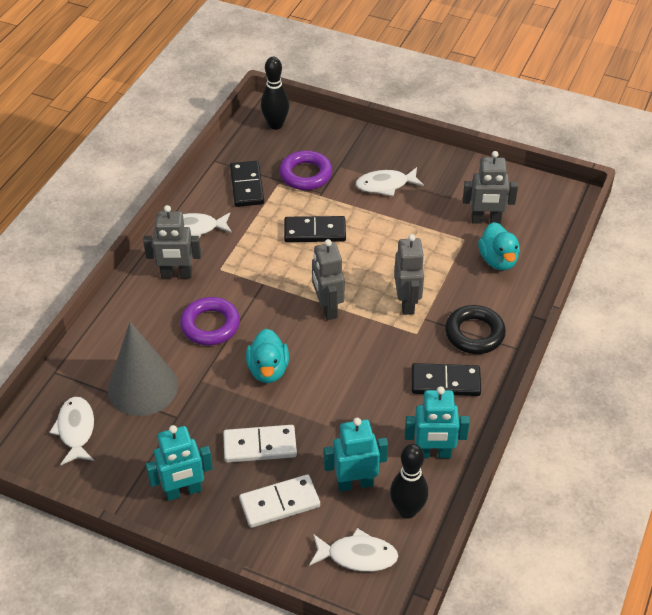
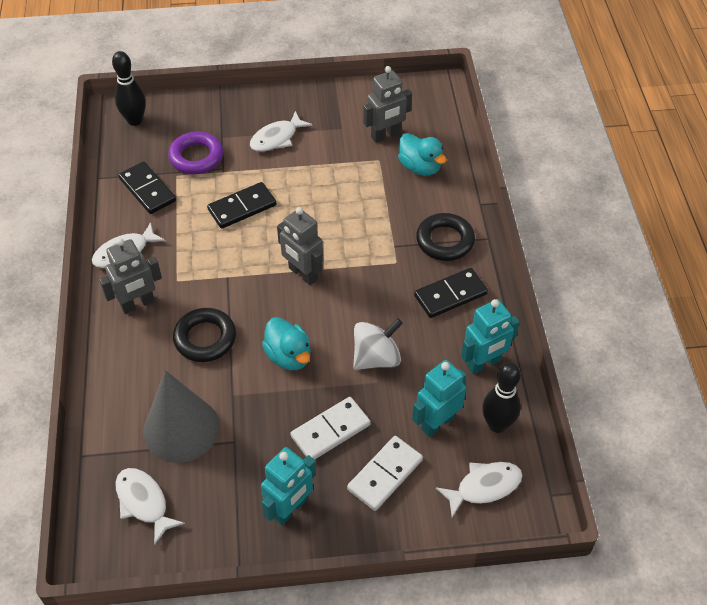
camera: 30 degrees left, 5 degrees up
purple ring [180,297,240,345] -> black ring [173,308,236,362]
grey robot [394,234,425,315] -> none
none -> white spinning top [353,318,402,370]

